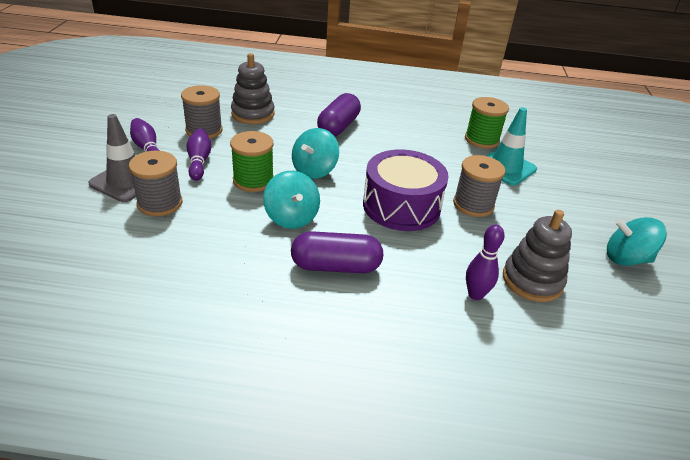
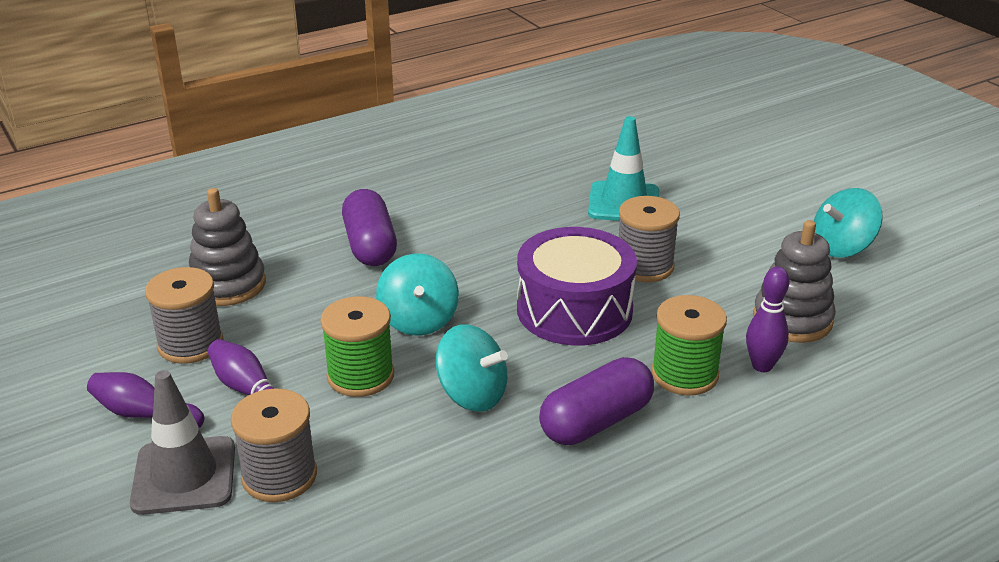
camera: 35 degrees left, 5 degrees down
green spool [465,97,509,149] -> green spool moved to [651,295,727,395]

